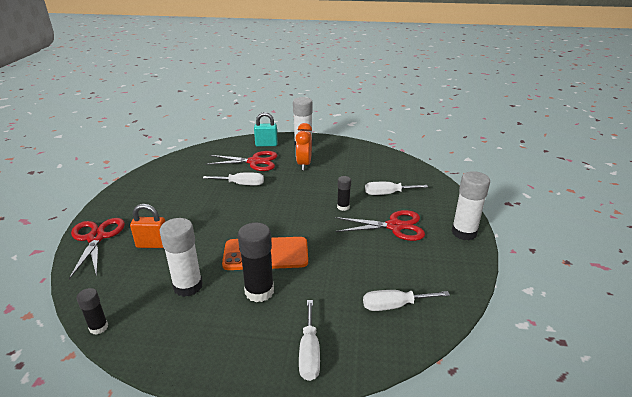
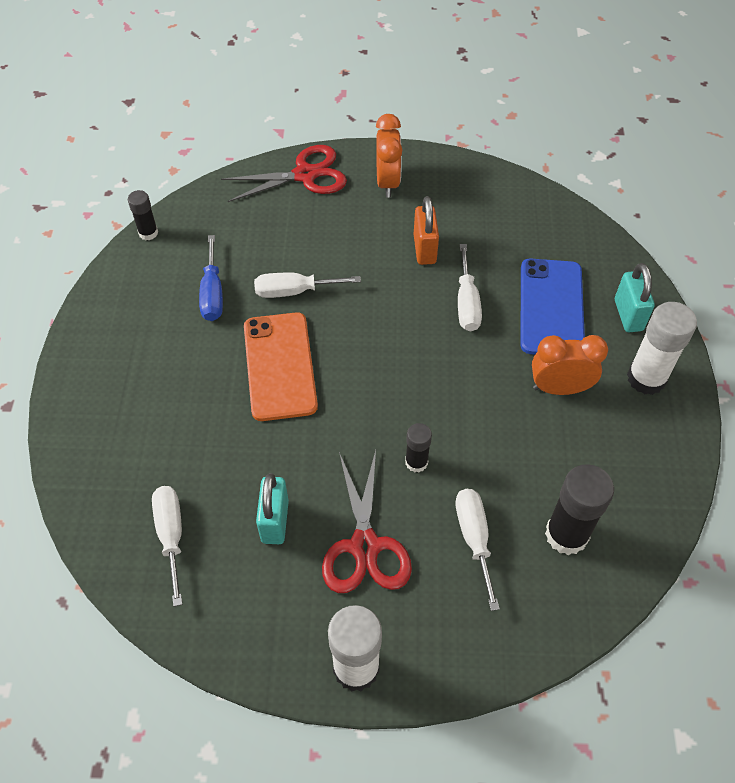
camera: 85 degrees right, 25 degrees up
orange padlock [130,204,165,248] -> orange padlock moved to [414,196,439,265]
white glue stick [160,218,203,297] -> blue screwdriver [199,235,223,321]
red scissors [205,151,277,171] -> blue phone [521,259,585,355]
black glue stick [238,222,274,302] -> black glue stick moved to [545,464,614,555]
white screwdriver [299,300,320,381] -> white screwdriver moved to [254,273,361,298]
none -> turquoise padlock [256,473,289,544]
none -> orange clock [376,114,402,198]

